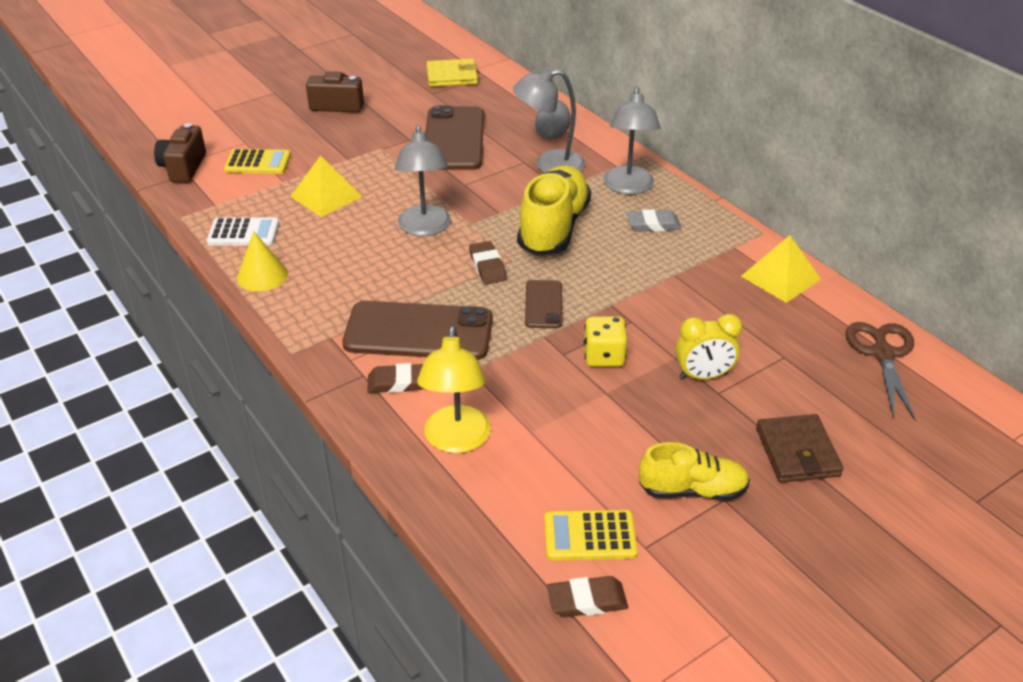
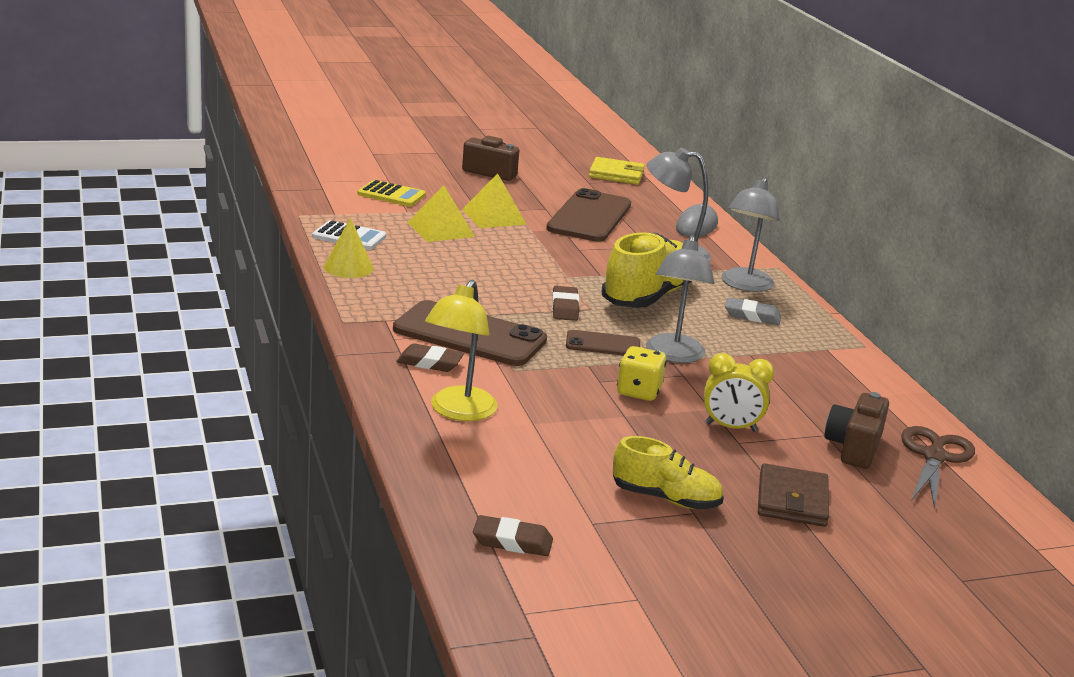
camera: 15 degrees right, 15 degrees down
brown camera [154,123,206,183] -> brown camera moved to [824,392,889,469]
grey lamp [395,125,451,236] -> grey lamp moved to [646,235,714,363]
brown phone [525,280,562,328] -> brown phone turned 75 degrees clockwise [566,330,640,356]
yellow calculator [544,510,638,560] -> none
yellow pyramid [741,235,821,303] -> yellow pyramid moved to [462,174,527,228]

